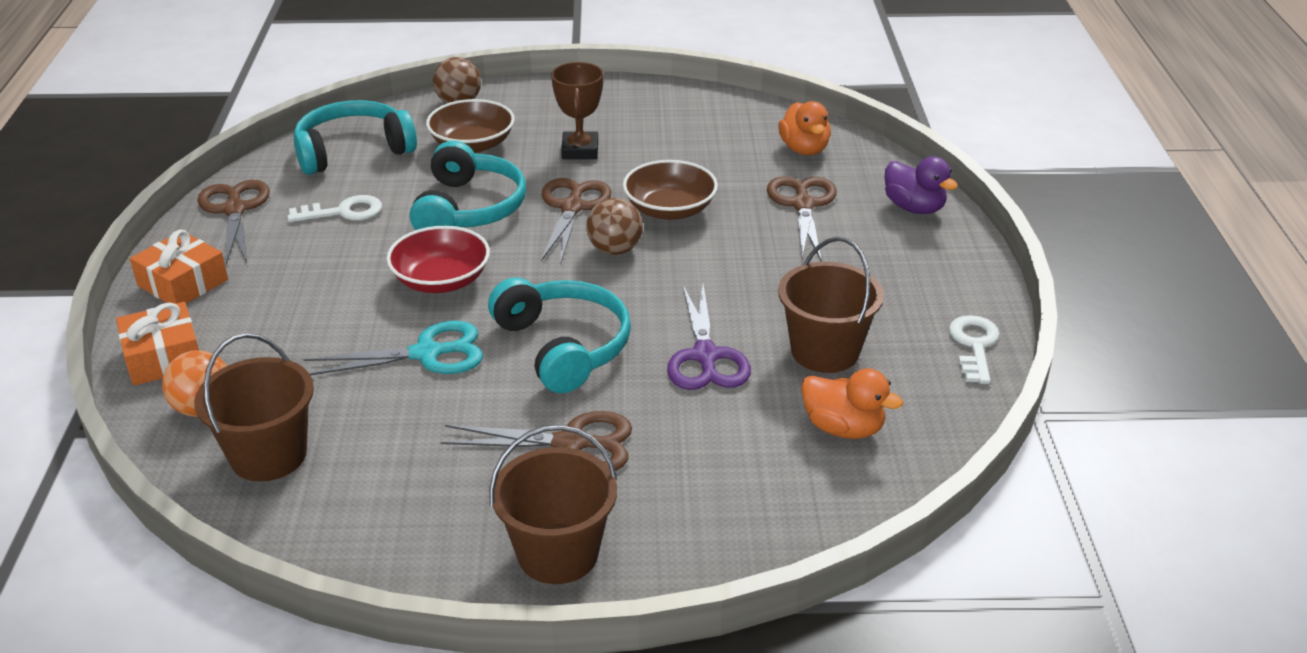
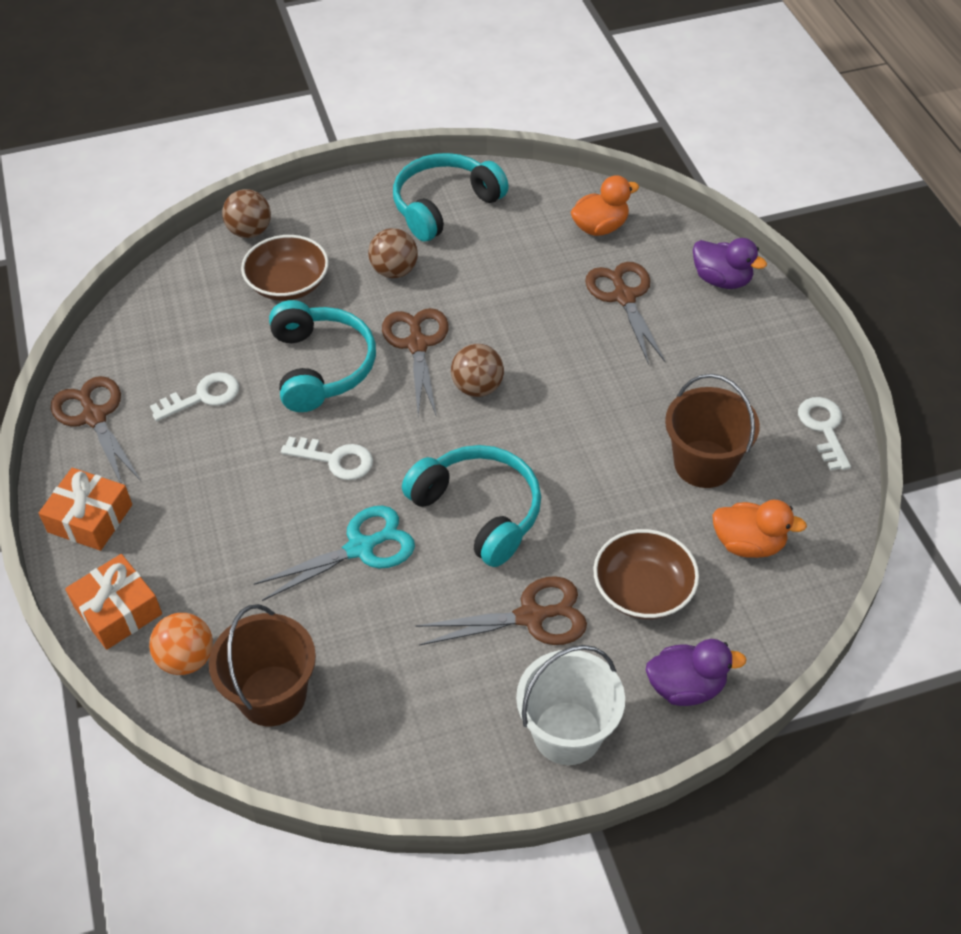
camera: 15 degrees left, 15 degrees up
turquoise headphones [294,100,417,175] -> turquoise headphones moved to [393,153,509,242]
red bowl [386,226,490,293] -> white key [281,437,373,480]
brown bucket [489,425,617,584] -> white bucket [516,645,625,765]
brown trophy [551,62,604,159] -> brown ball [368,228,418,278]
brown bowl [623,160,718,220] -> brown bowl moved to [593,529,699,619]
purple scissors [667,284,751,390] -> none
orange duck [778,101,831,155] -> orange duck turned 90 degrees counterclockwise [571,175,639,236]
none -> purple duck [646,639,747,706]

